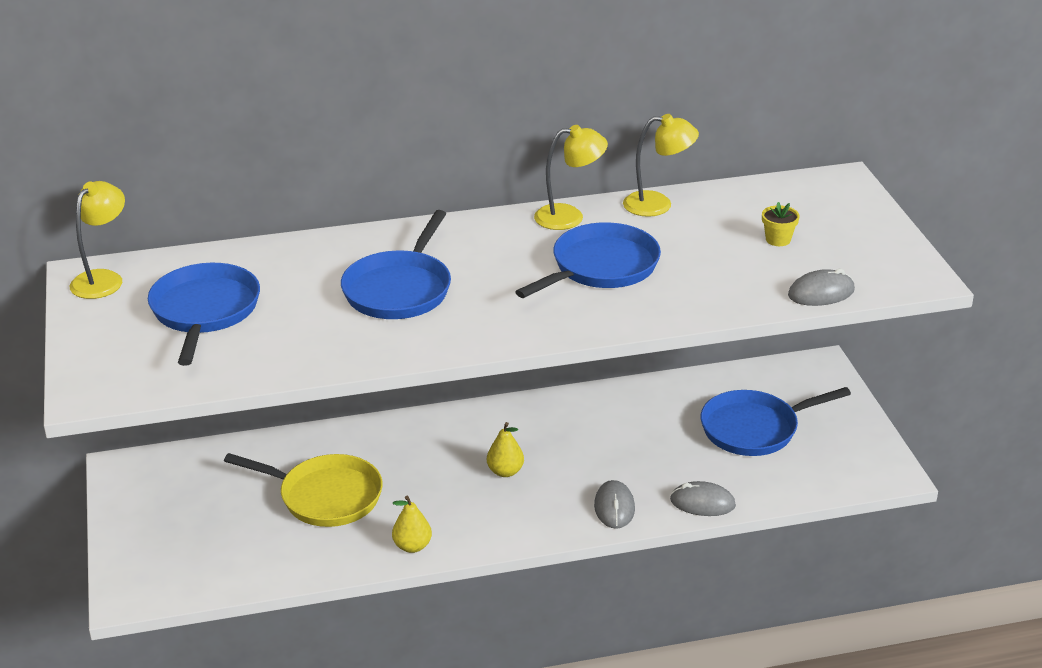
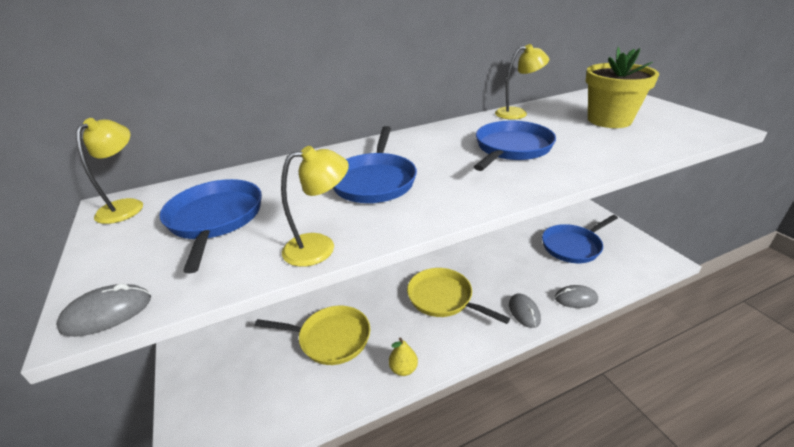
camera: 10 degrees left, 0 degrees up
yellow pear [487,422,524,477] -> yellow pan [407,268,510,324]
yellow lamp [534,125,608,230] -> yellow lamp moved to [281,146,349,267]
yellow flower pot [762,202,800,246] -> yellow flower pot [586,47,659,128], size x2.49
grey mouse [788,269,855,306] -> grey mouse moved to [56,283,151,337]

